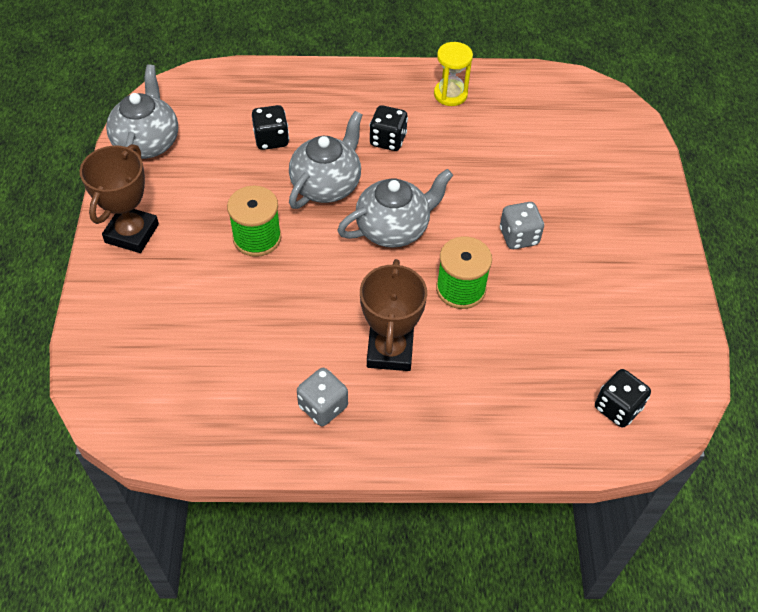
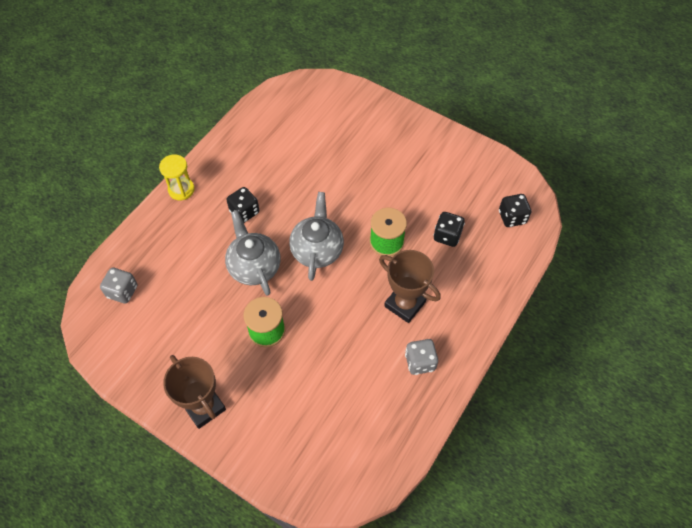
camera: 55 degrees left, 5 degrees up
grey teapot [106,64,178,159] -> none
black dice [252,105,289,150] -> black dice moved to [433,212,465,247]
yellow hourglass [434,42,473,106] -> yellow hourglass moved to [159,155,195,200]
grey dice [500,202,544,249] -> grey dice moved to [100,268,137,304]

